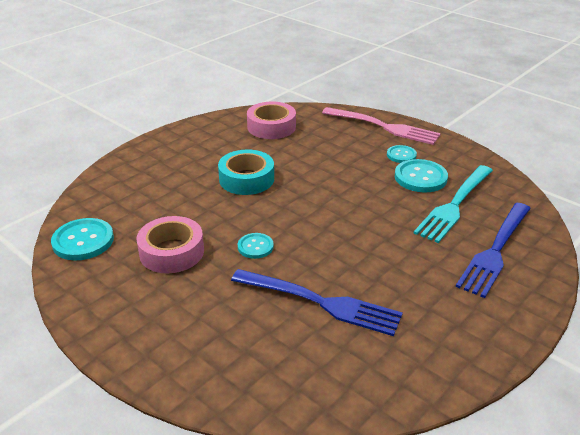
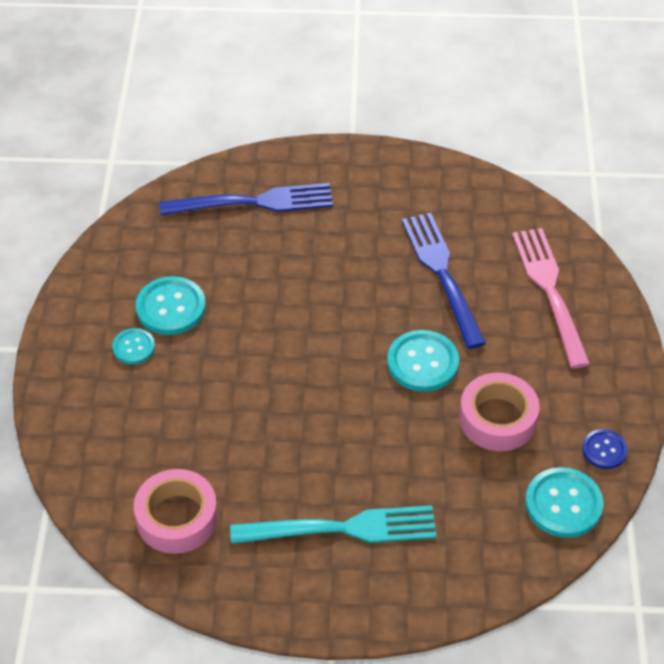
camera: 130 degrees left, 15 degrees up
turquoise tape [218,150,274,195] -> none
turquoise button [238,233,274,259] -> turquoise button [387,330,459,392], size x1.68
pink fork [322,107,441,145] -> pink fork moved to [512,228,590,368]
turquoise fork [414,165,493,243] -> turquoise fork moved to [230,505,437,544]
none -> blue button [582,429,628,469]

